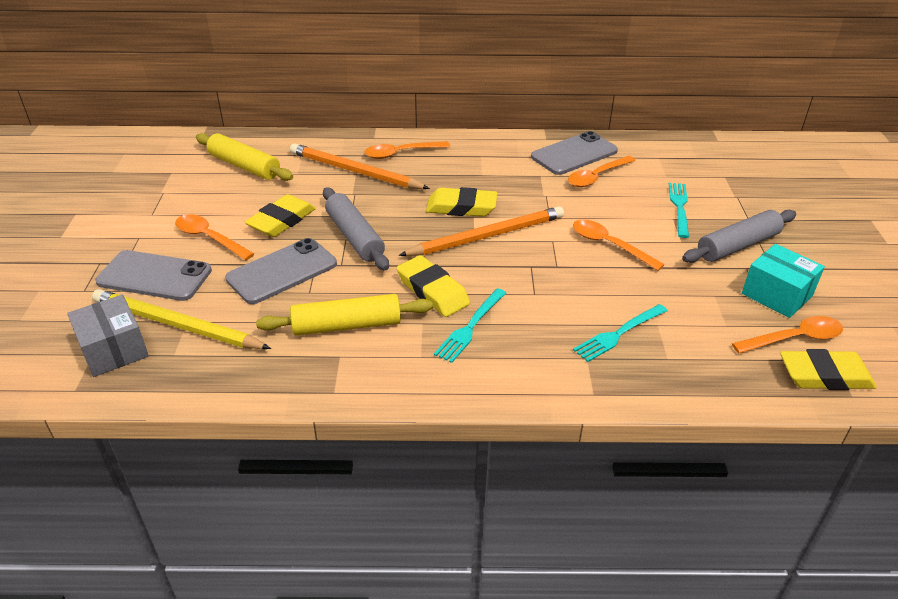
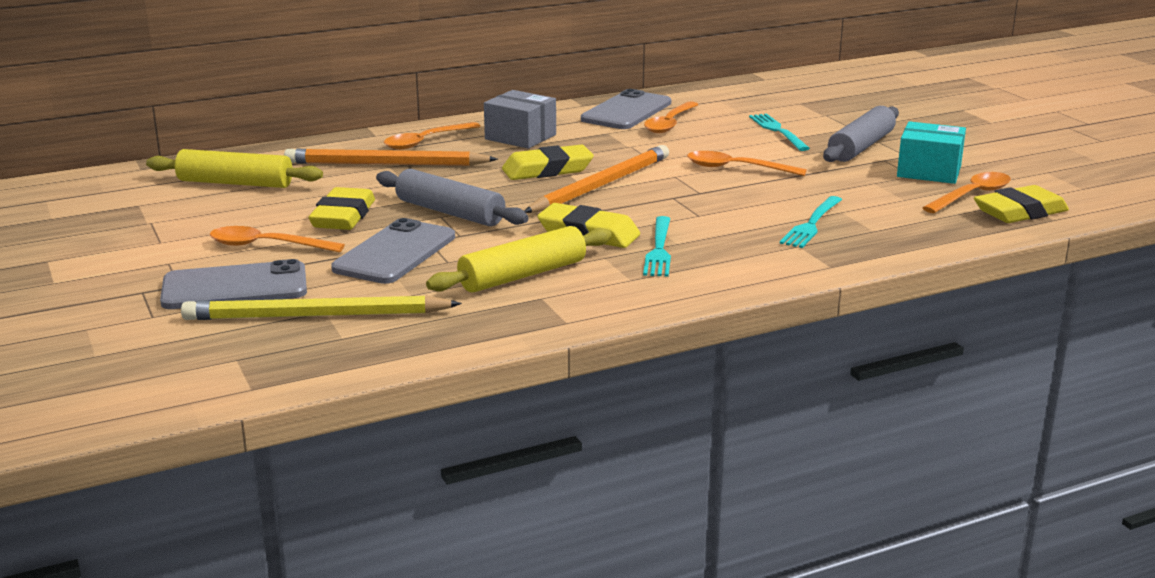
camera: 25 degrees left, 15 degrees down
grey box [67,294,149,377] -> grey box moved to [484,90,556,149]

